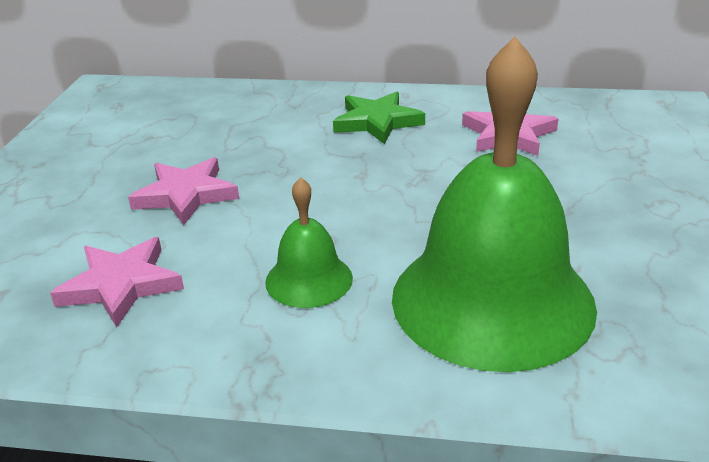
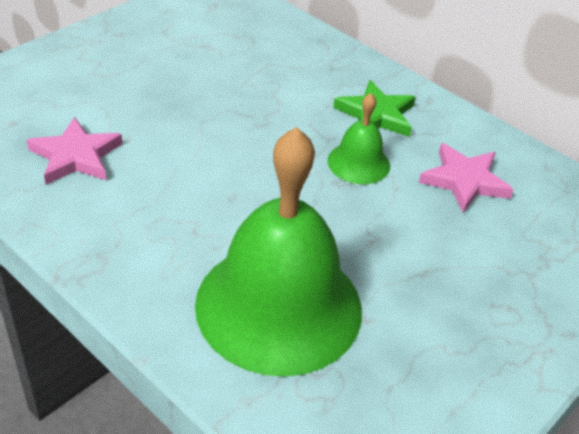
camera: 30 degrees right, 10 degrees up
pink star [128,157,239,225] -> none
green bell [265,177,353,308] -> green bell moved to [328,93,390,184]

